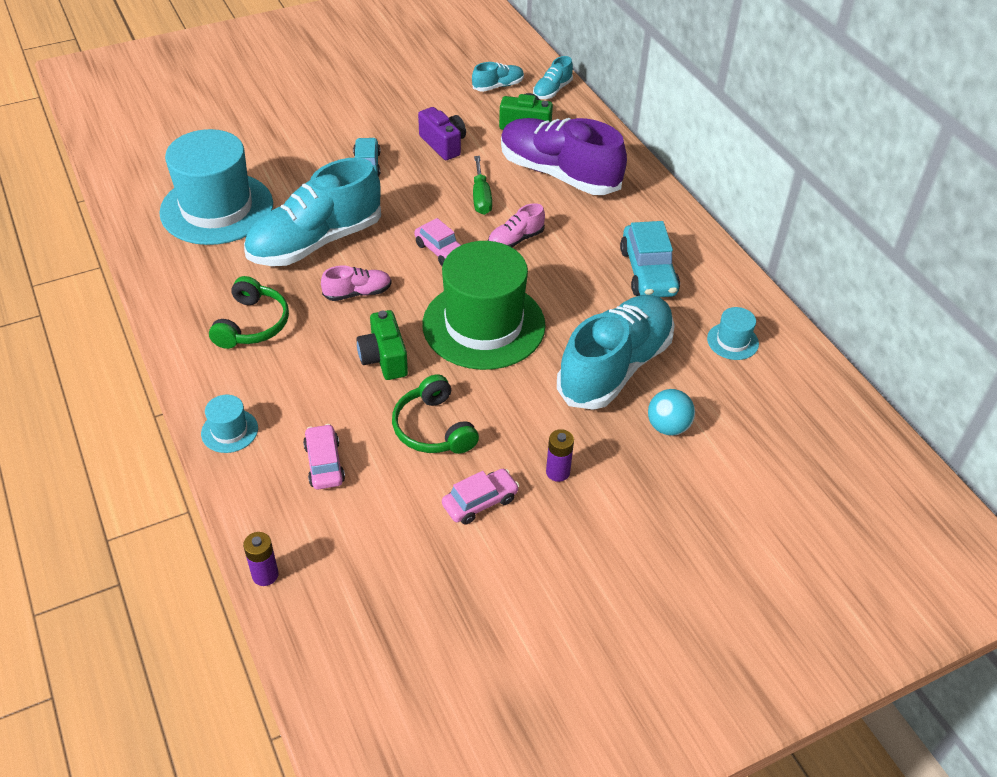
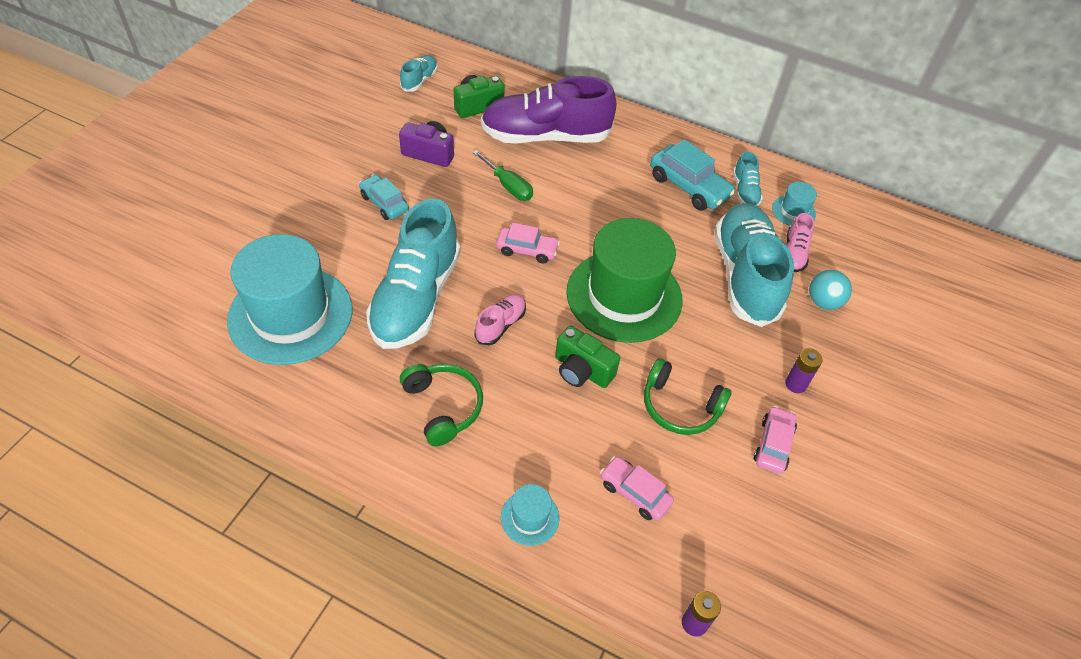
camera: 40 degrees left, 5 degrees up
pink shoe [488,203,545,248] -> pink shoe moved to [786,213,814,272]
turquoise shoe [533,56,573,99] -> turquoise shoe moved to [733,152,763,206]

